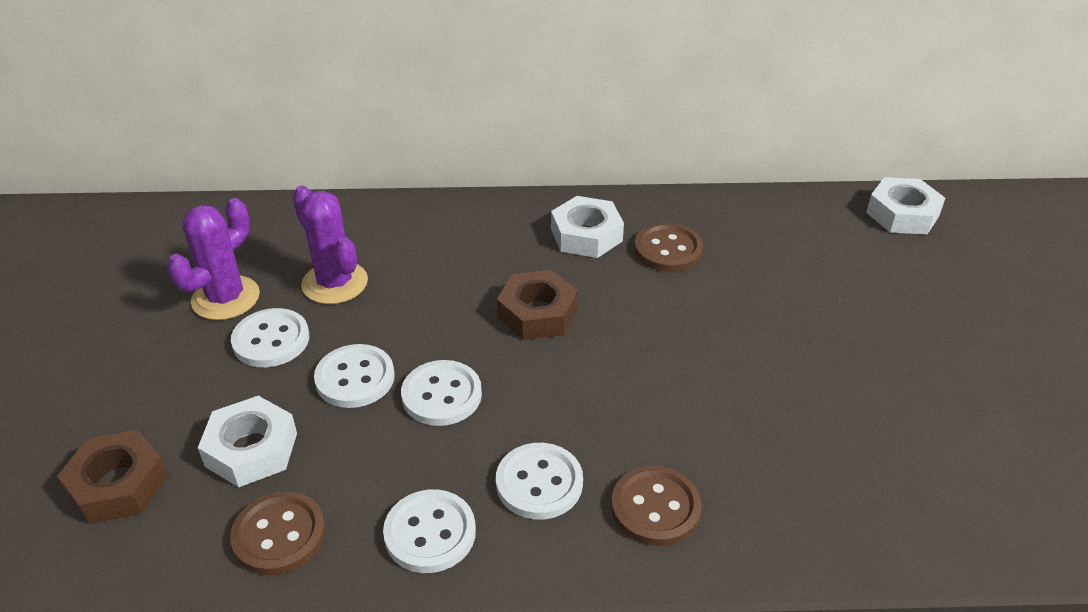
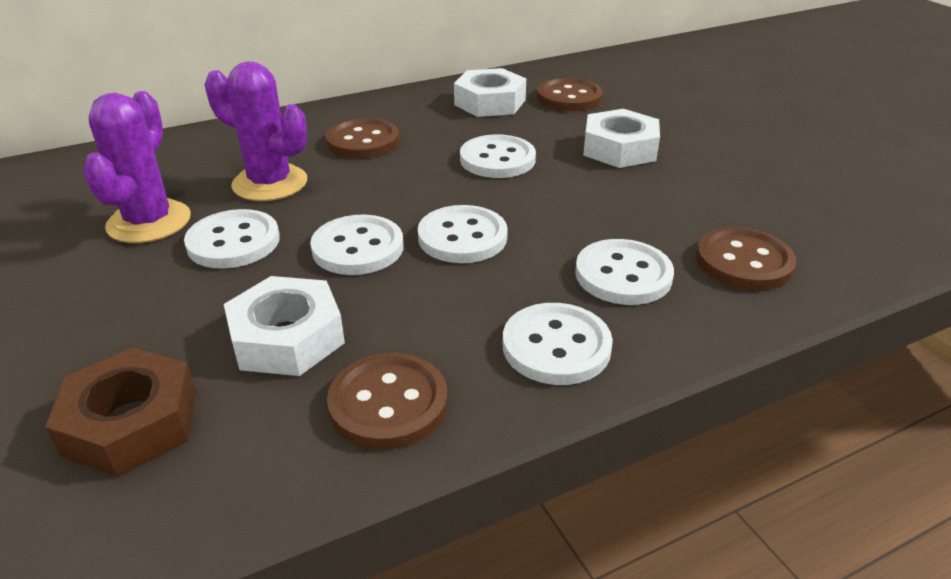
camera: 25 degrees left, 5 degrees down
brown nut [497,270,578,340] -> white button [460,134,536,178]
white nut [866,177,945,234] -> white nut moved to [583,109,660,168]
none -> brown button [326,118,399,159]

